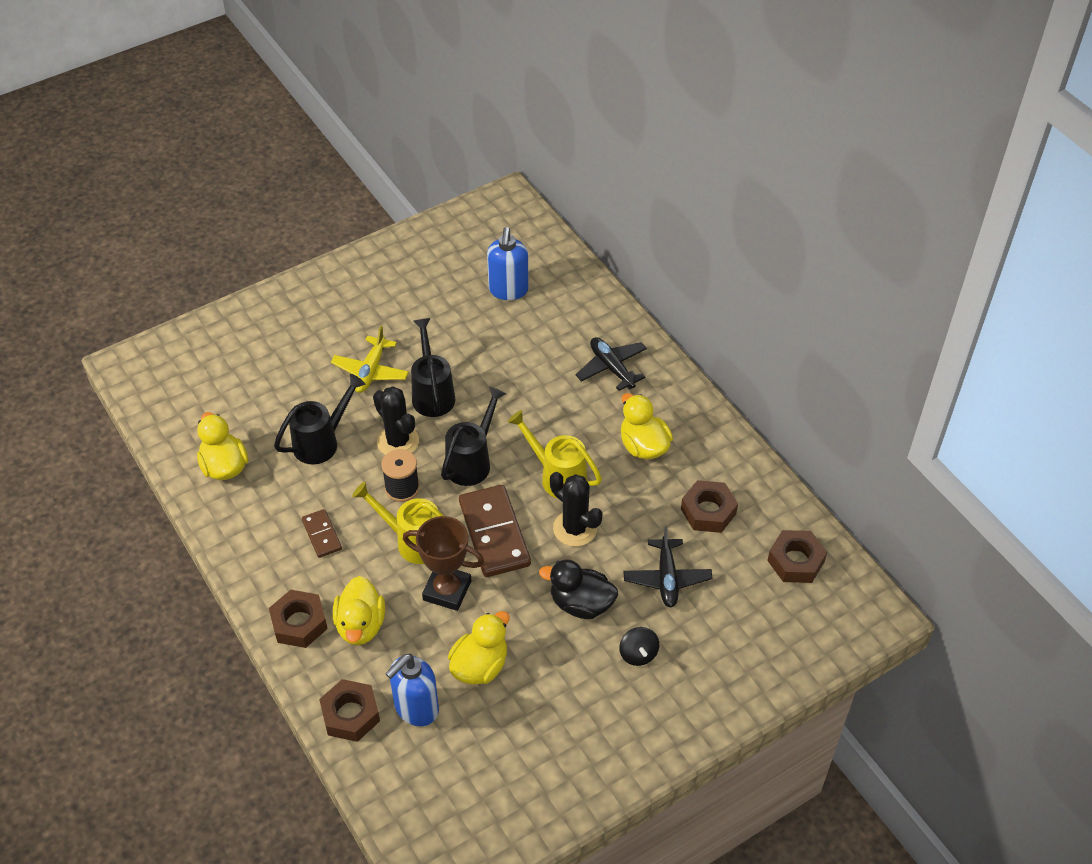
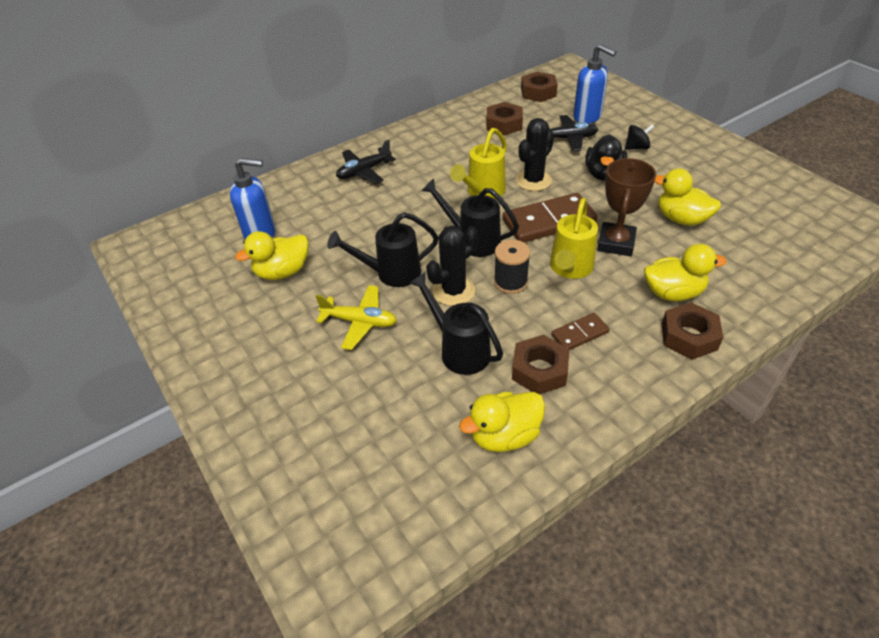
camera: 90 degrees left, 5 degrees down
brown nut [319,679,380,742] -> brown nut moved to [512,335,569,394]
blue soap dispenser [385,654,439,726] -> blue soap dispenser moved to [573,44,616,124]
yellow duck [621,393,673,460] -> yellow duck moved to [235,231,309,280]

